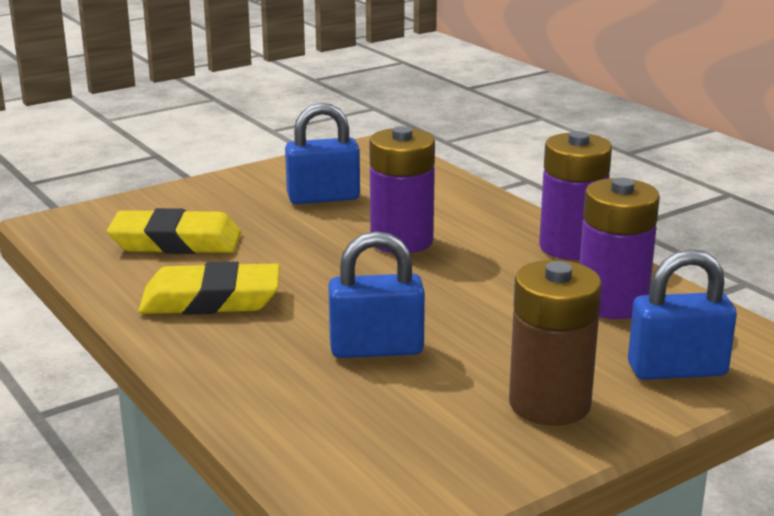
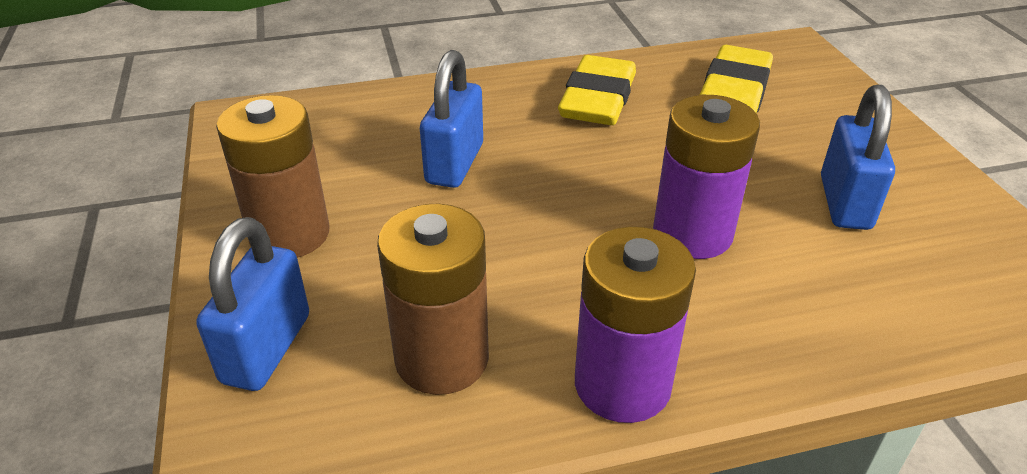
camera: 110 degrees right, 15 degrees up
purple battery [580,178,660,319] -> brown battery [377,204,489,395]

